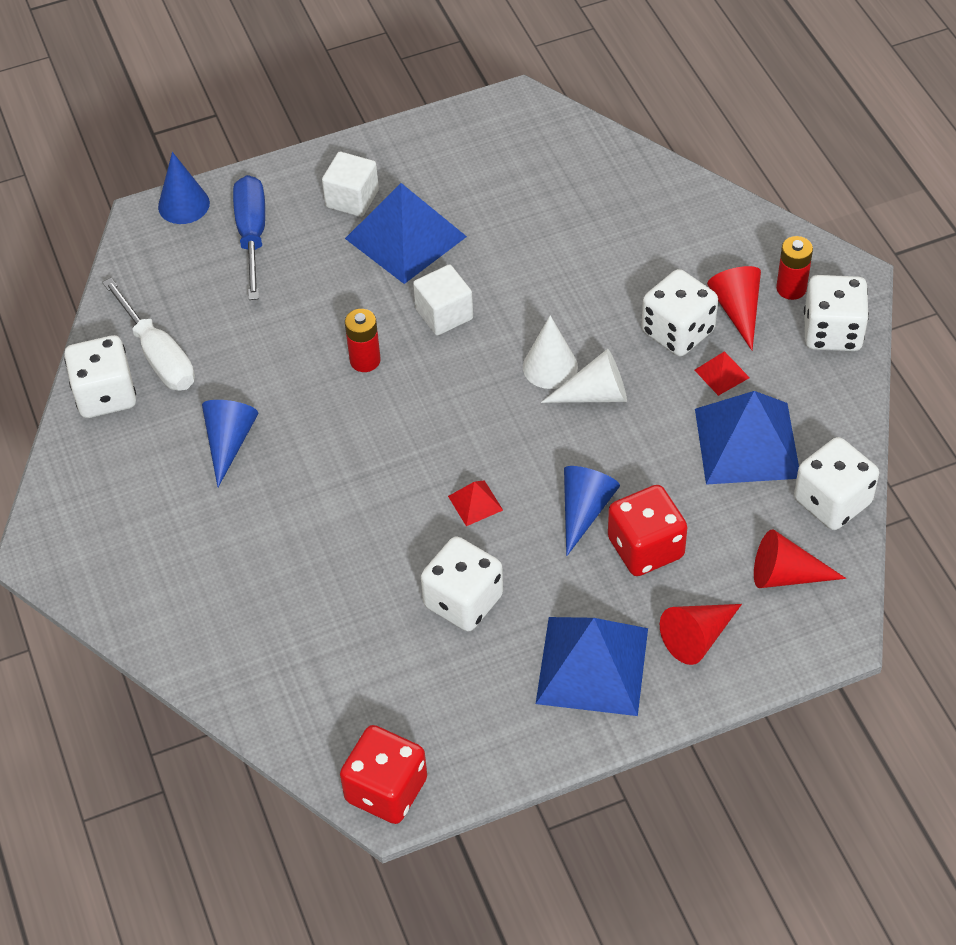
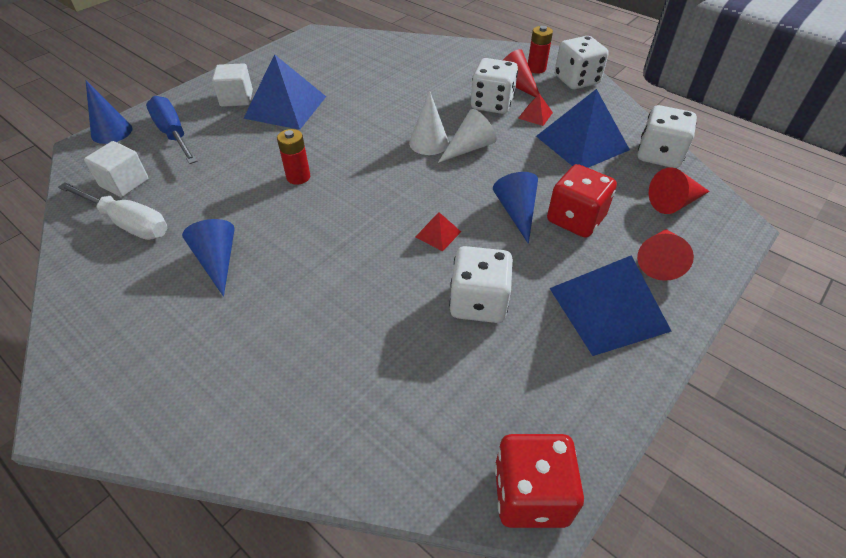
camera: 30 degrees left, 5 degrees down
white dice [64,335,136,418] -> none
white cube [413,264,473,336] -> white cube moved to [84,141,148,197]

